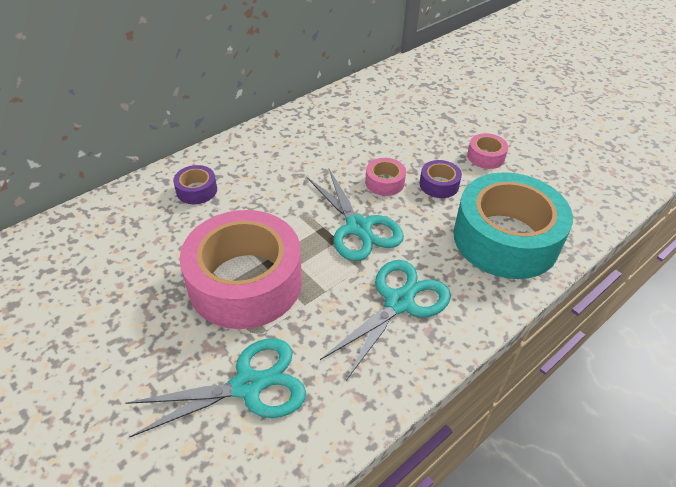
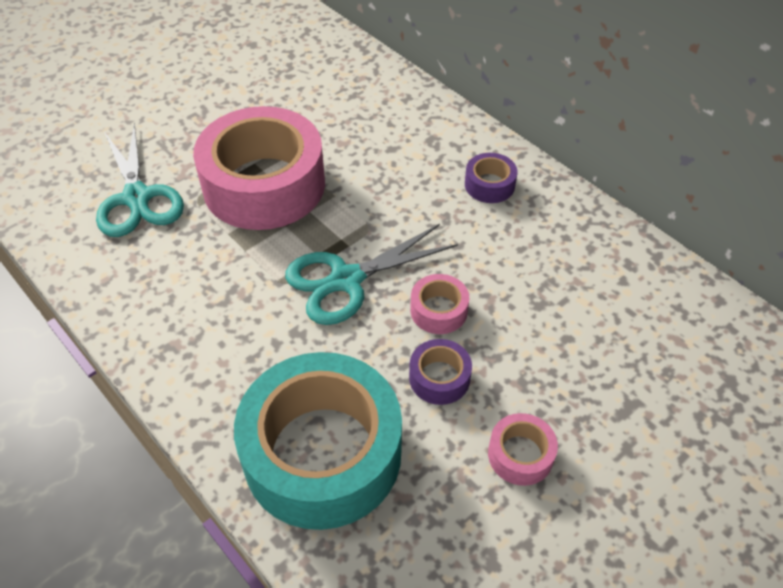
camera: 90 degrees right, 5 degrees up
purple tape [173,165,217,204] -> purple tape moved to [465,153,518,203]
turquoise scissors [320,260,451,380] -> none

